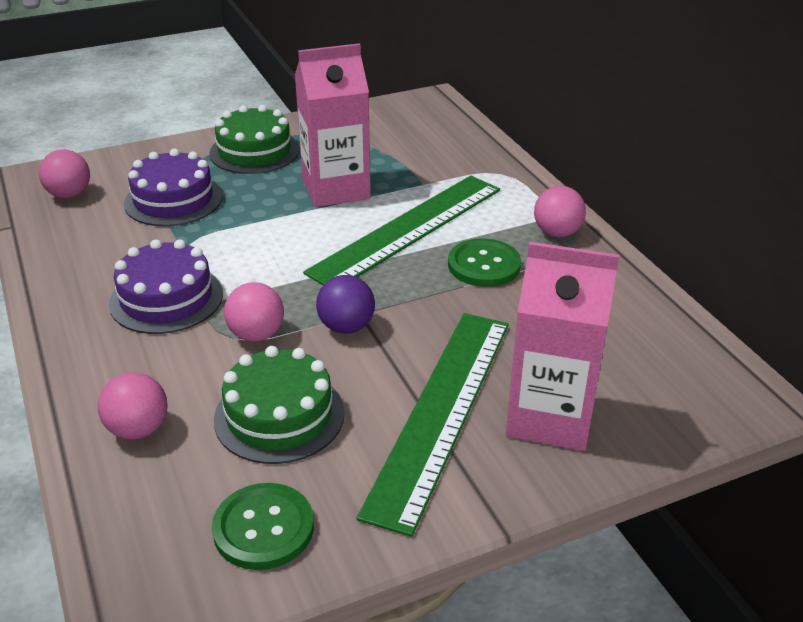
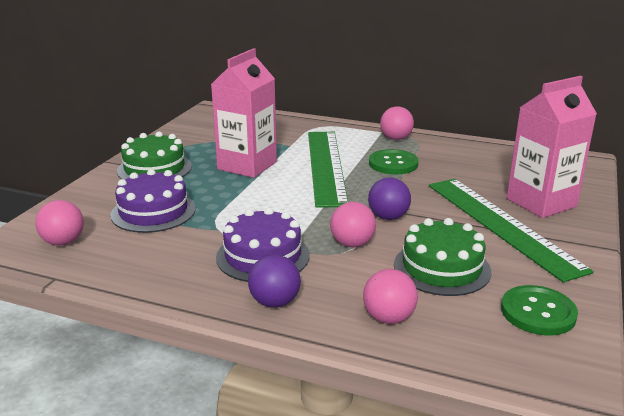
camera: 45 degrees left, 10 degrees down
none -> purple ball [248,255,301,308]

